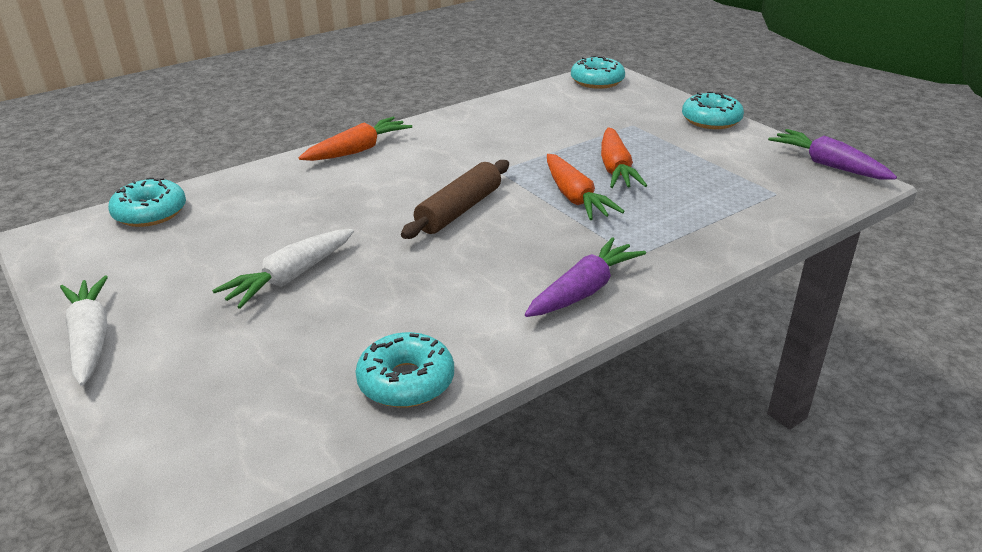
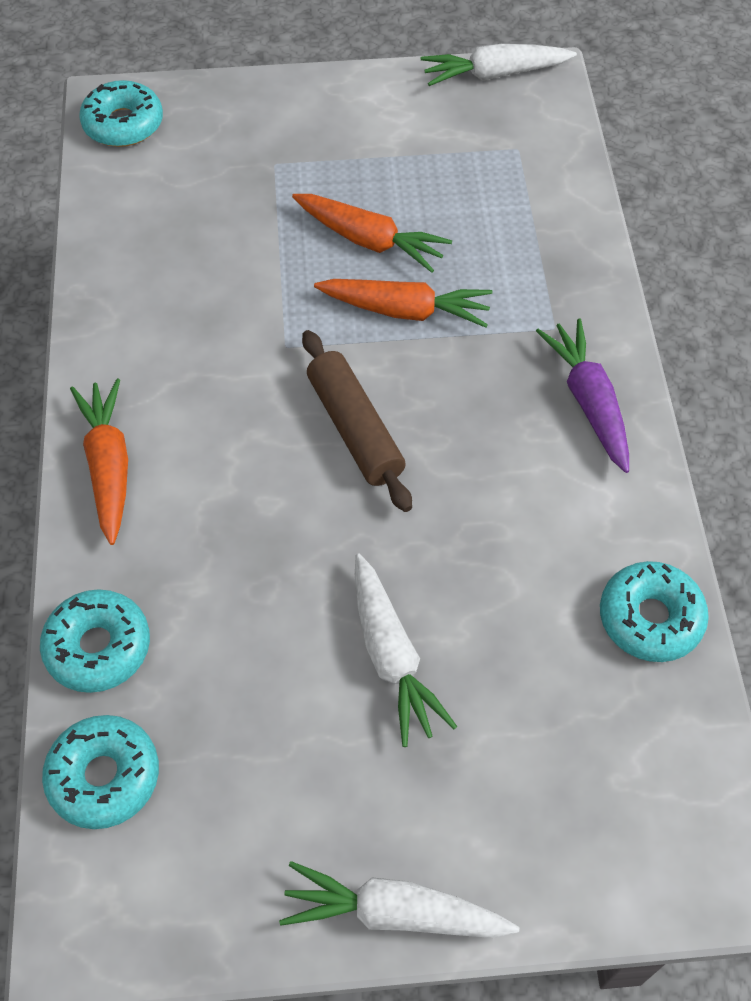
camera: 60 degrees left, 25 degrees up
turquoise donut [682,92,744,129] -> turquoise donut moved to [40,589,150,693]
purple carrot [768,129,897,180] -> white carrot [421,44,577,86]

